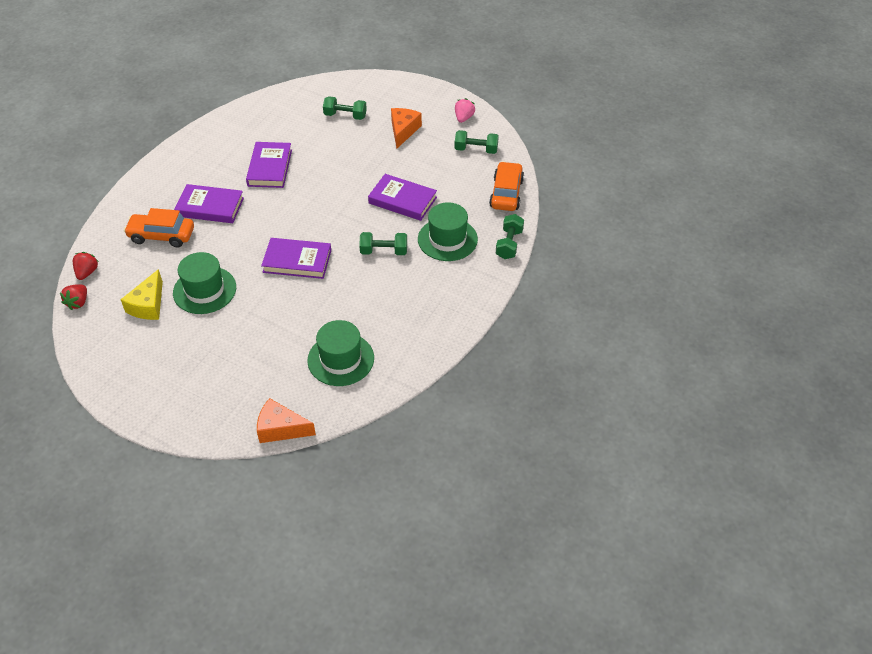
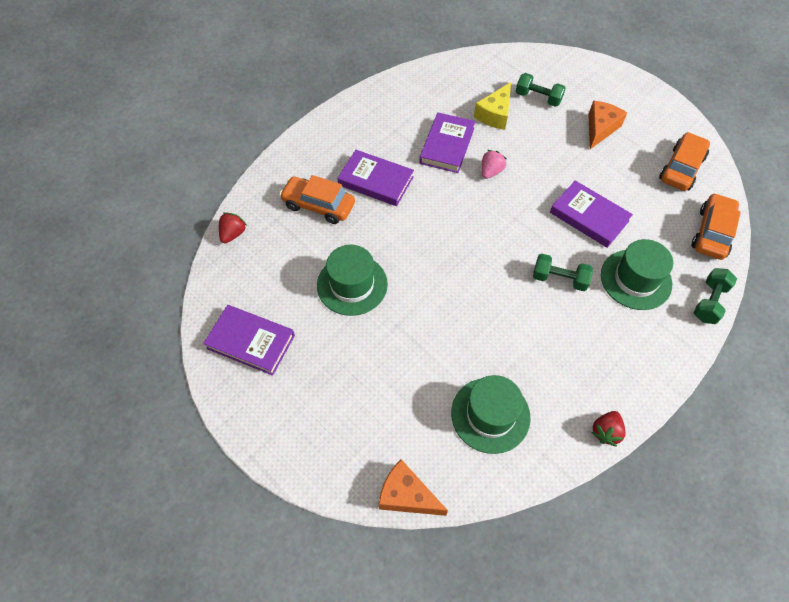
camera: 15 degrees right, 10 degrees up
red strawberry [60,284,87,310] -> red strawberry moved to [591,411,626,447]
yellow cheese [120,269,163,320] -> yellow cheese moved to [474,82,511,130]
purple book [261,238,331,279] -> purple book moved to [203,305,295,376]
green dumbbell [454,130,499,154] -> orange car [659,132,710,191]
pink strawberry [455,98,475,123] -> pink strawberry moved to [481,150,506,179]

